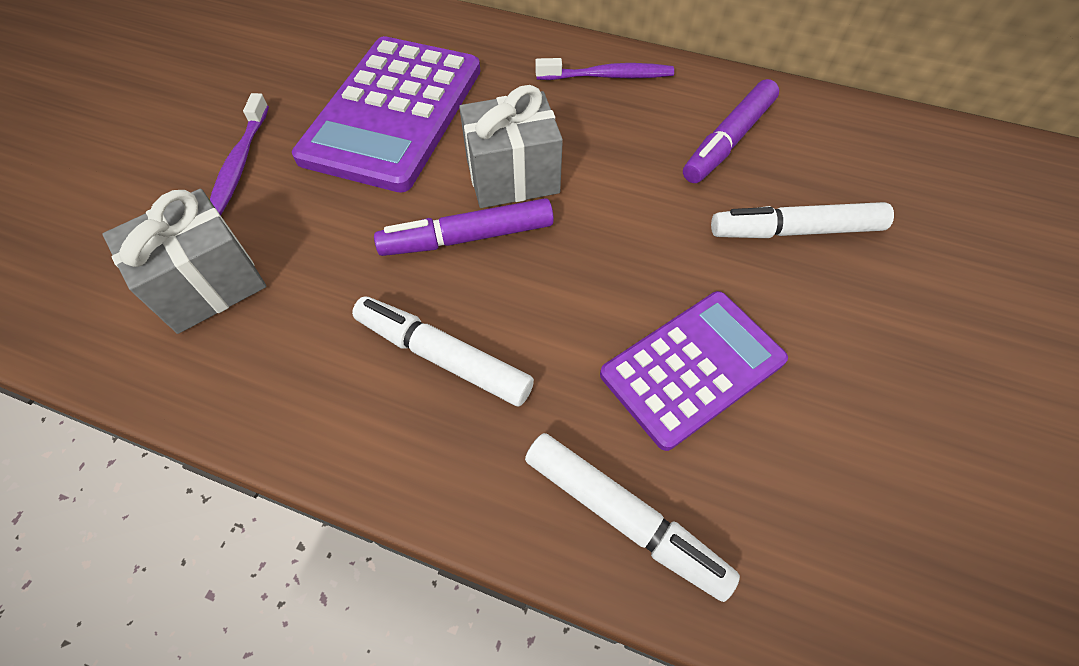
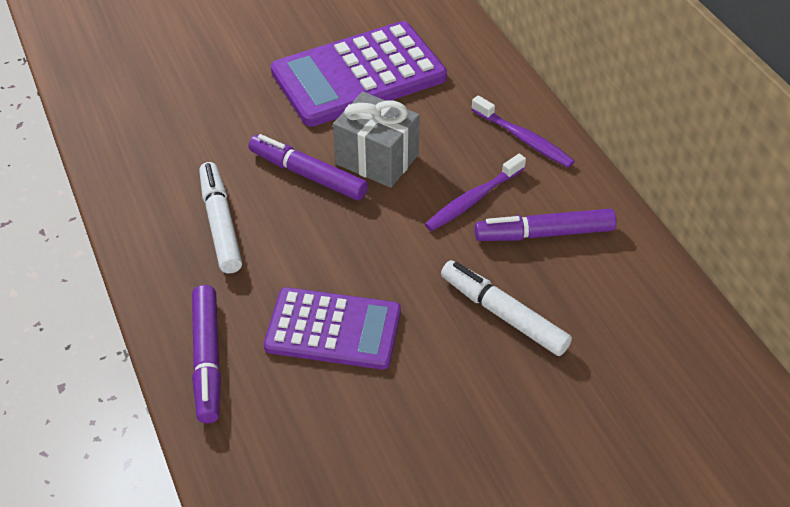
camera: 45 degrees right, 10 degrees down
grey gift [102,189,267,334] -> none
purple toothbrush [210,93,269,215] -> purple toothbrush moved to [425,154,526,231]
white marker [525,433,740,602] -> purple marker [192,285,221,423]

